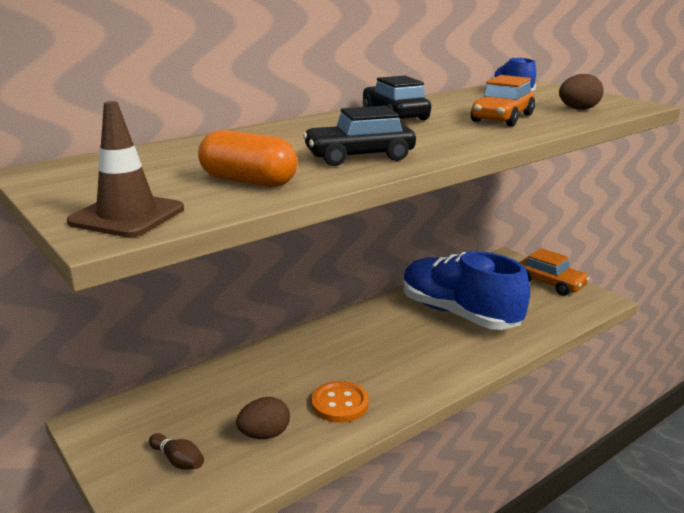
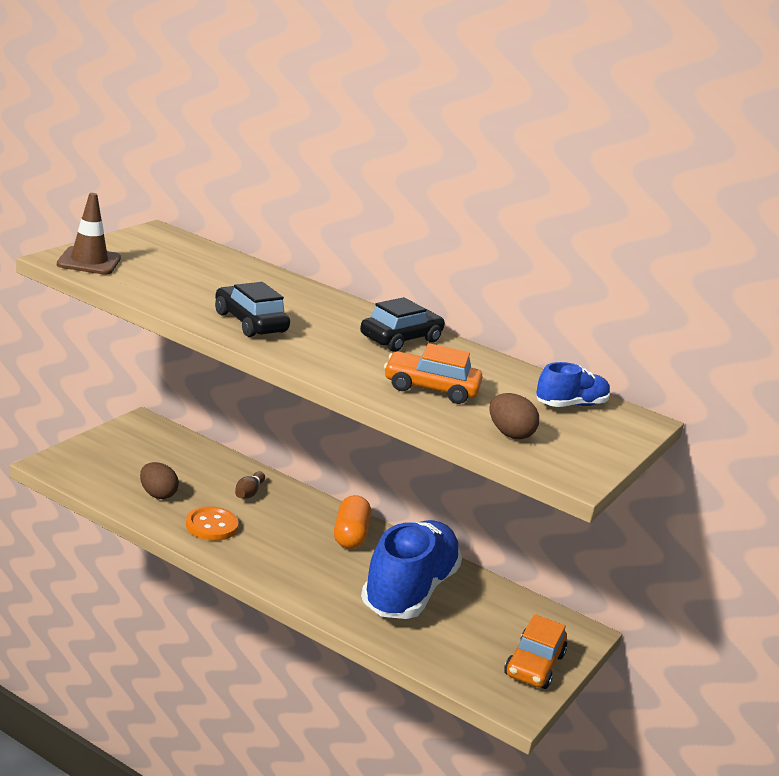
camera: 65 degrees right, 0 degrees up
brown bowling pin [149,433,204,470] -> brown bowling pin moved to [235,471,265,499]
orange capsule [198,130,297,187] -> orange capsule moved to [334,495,371,549]

